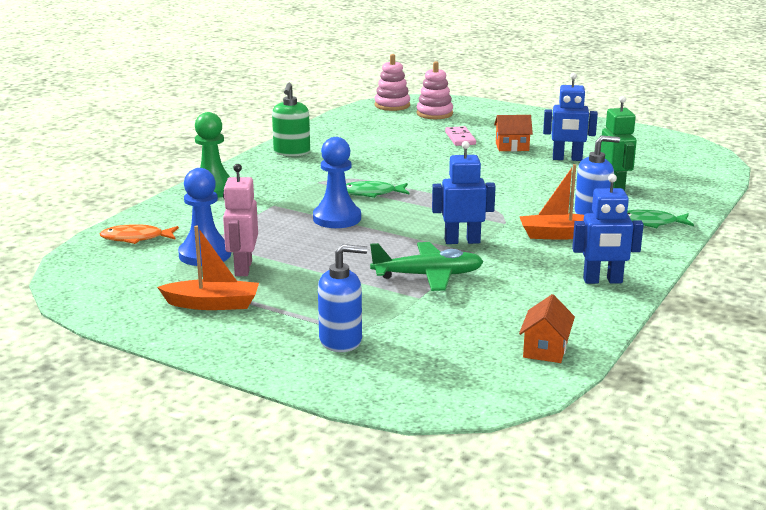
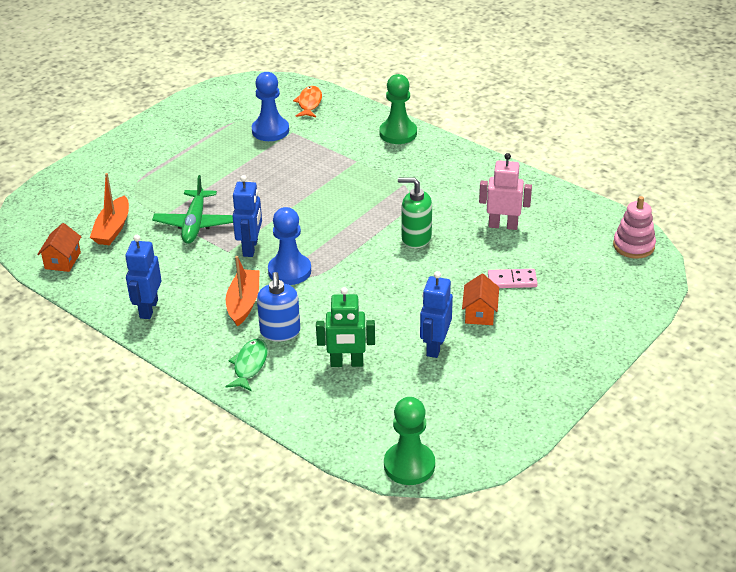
camera: 100 degrees right, 15 degrees up
orange boat [157,226,259,310] -> orange boat moved to [90,173,129,245]
pink robot [223,164,258,276] -> pink robot moved to [479,153,532,230]
green soap dispenser [272,83,310,157] -> green soap dispenser moved to [398,177,432,248]
blue pawn [313,137,361,228] -> blue pawn moved to [268,207,311,285]
blue soap dispenser [318,244,367,352] -> none
green fish [346,181,409,198] -> none
pink stacking toy [416,61,453,119] -> none
orange house [519,294,575,363] -> orange house turned 75 degrees clockwise [37,223,81,272]
none -> green pawn [384,397,435,485]

